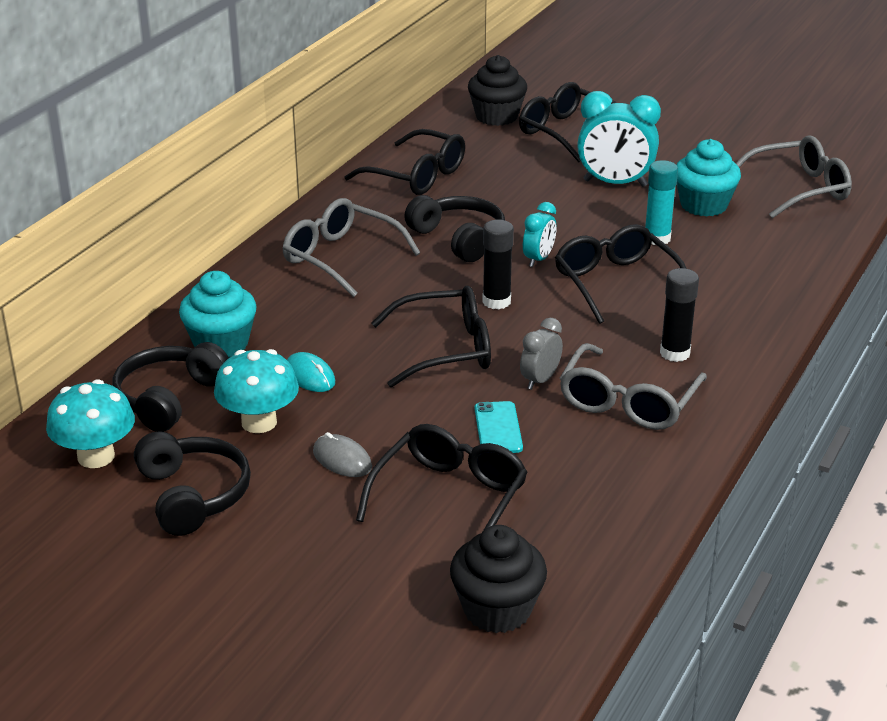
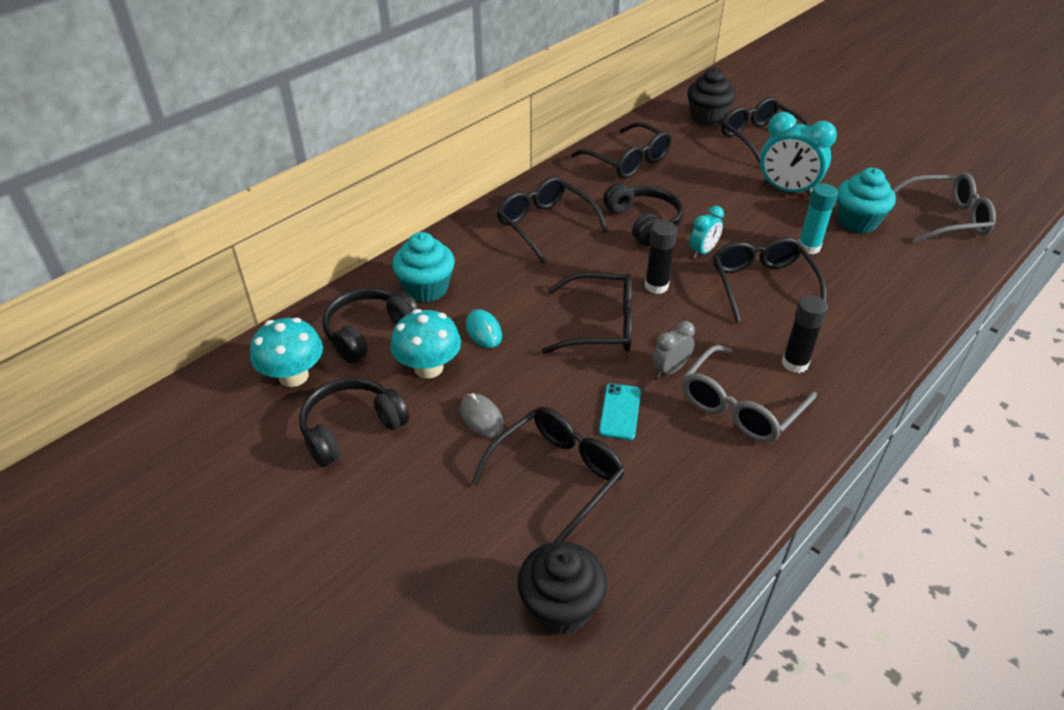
camera: 15 degrees right, 10 degrees up
black headphones [134,431,251,536] -> black headphones turned 120 degrees counterclockwise [299,377,409,467]
grey glasses [282,198,420,297] -> black glasses [497,176,608,263]

